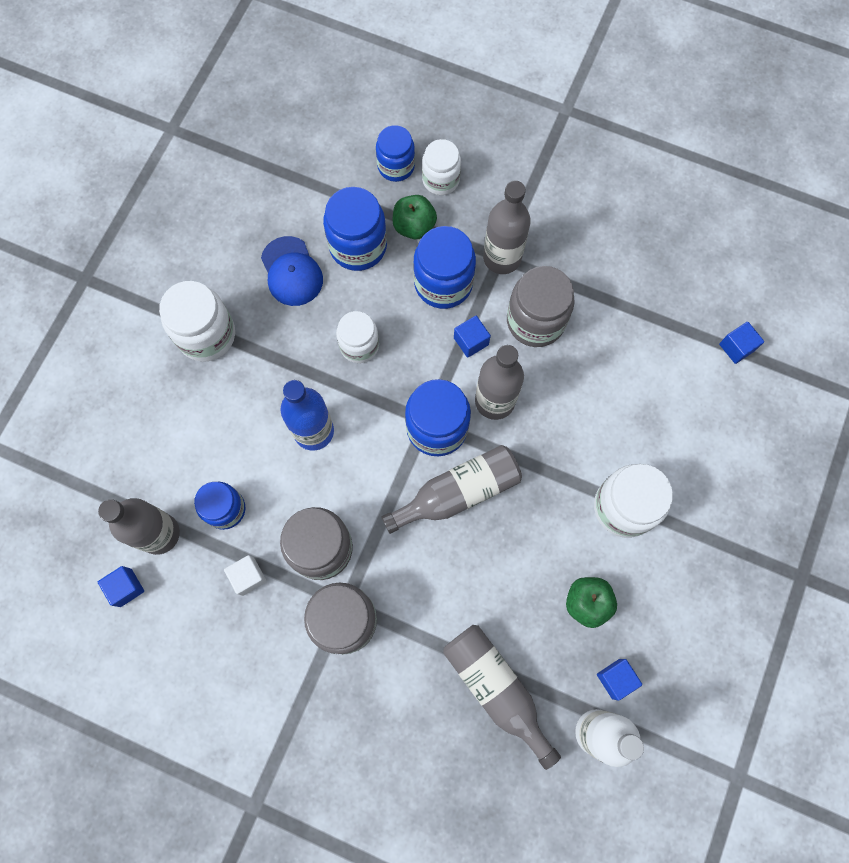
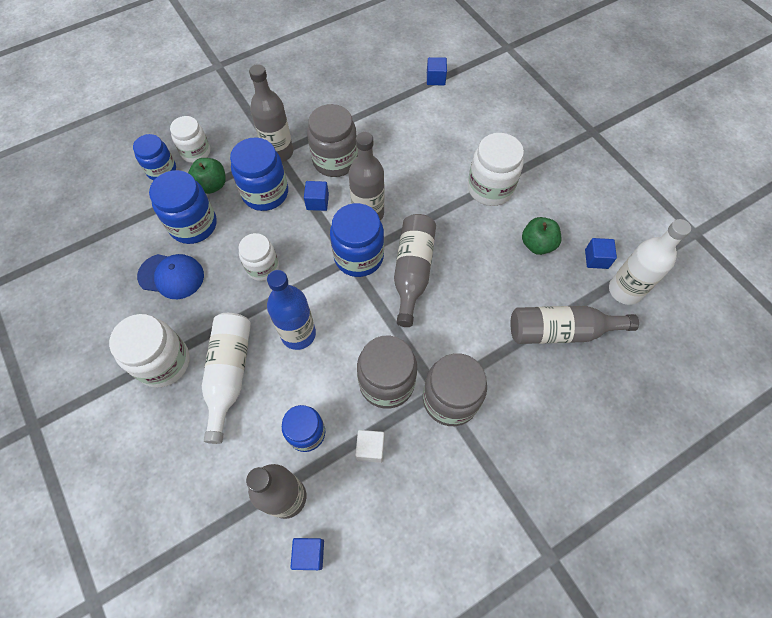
camera: 55 degrees left, 10 degrees down
none -> white bottle [202,313,251,444]

